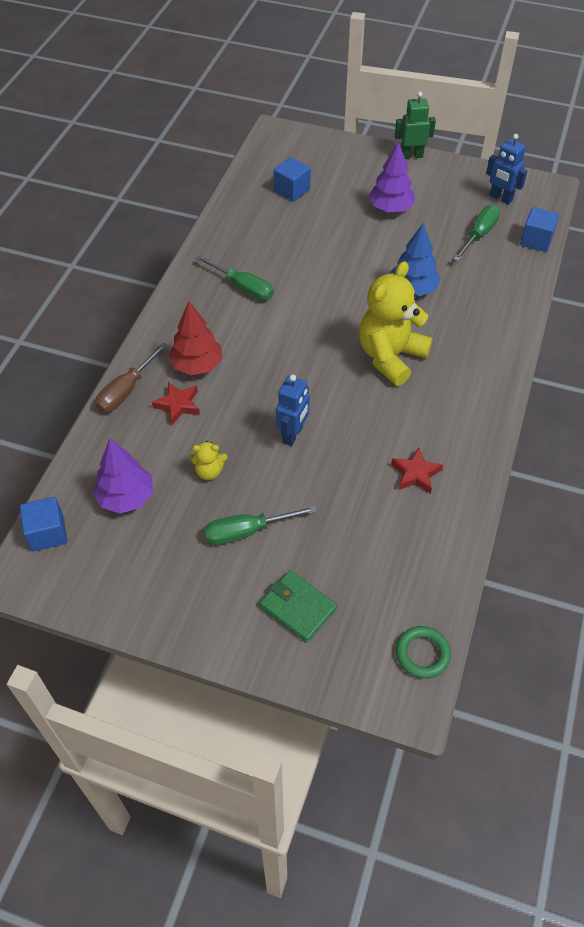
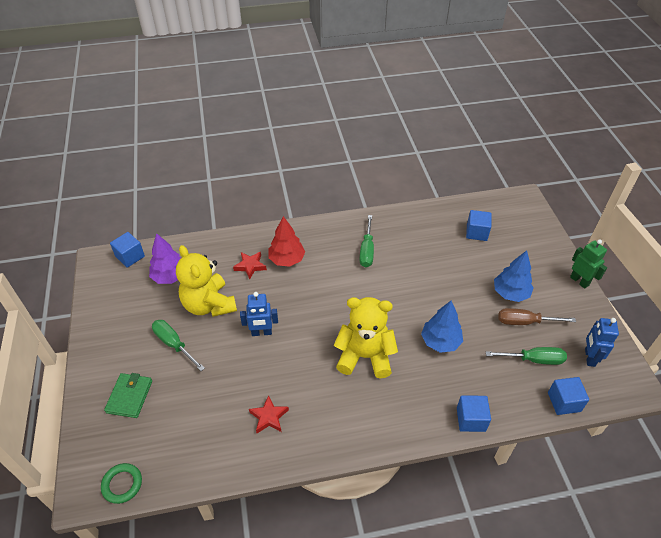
camera: 60 degrees right, 5 degrees down
brown screwdriver [95,342,168,413] -> brown screwdriver moved to [498,308,576,325]
yellow teddy bear [189,441,227,480] -> yellow teddy bear [176,245,237,317], size x2.27
purple tree [368,141,415,212] -> blue tree [494,250,534,302]
none -> blue cube [457,395,491,432]

